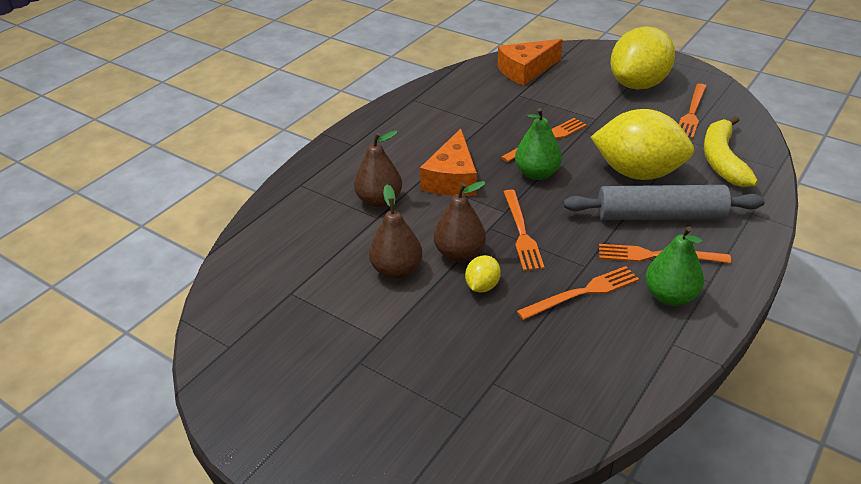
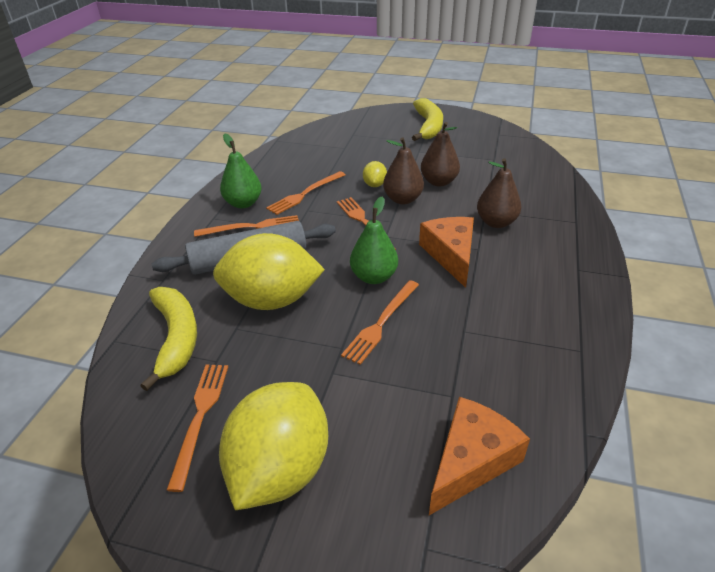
camera: 160 degrees right, 0 degrees up
none -> yellow banana [412,98,443,141]

